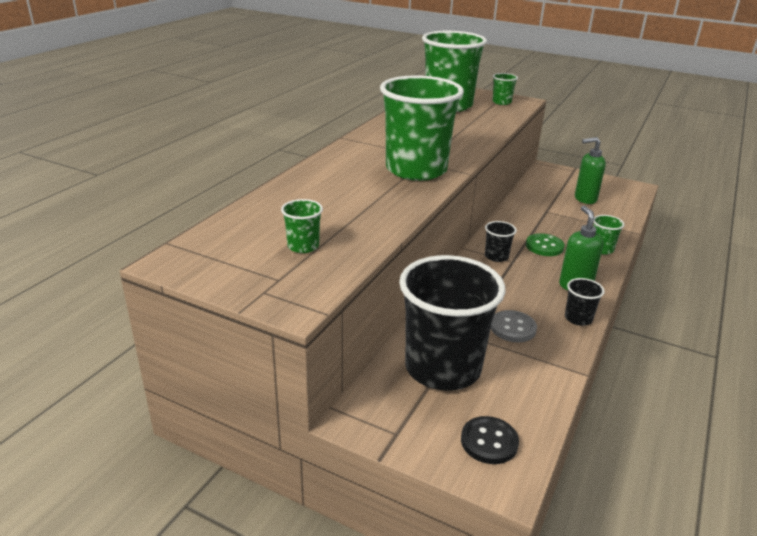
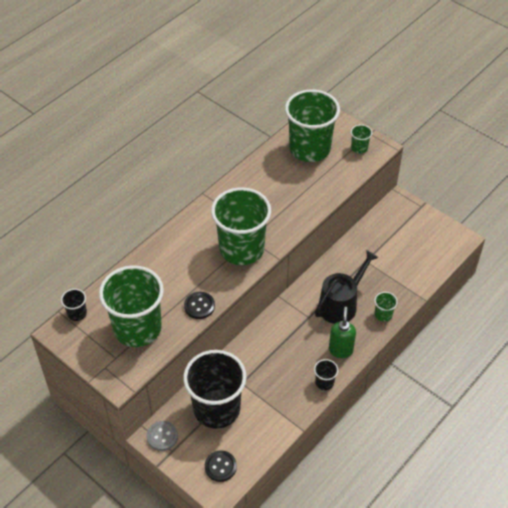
camera: 15 degrees right, 20 degrees up
green cup [281,199,323,253] -> green cup [99,265,164,347], size x2.46
black cup [485,221,517,262] -> black cup moved to [61,289,87,321]
grey button [491,310,537,342] -> grey button moved to [146,421,178,451]
green button [526,233,565,256] -> black watering can [315,250,378,324]
green soap dispenser [575,137,606,204] -> none
none -> black button [184,292,215,319]

